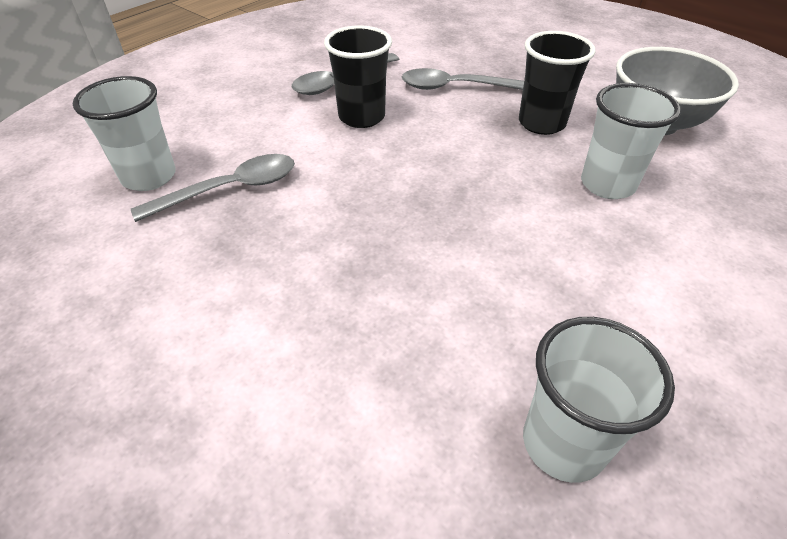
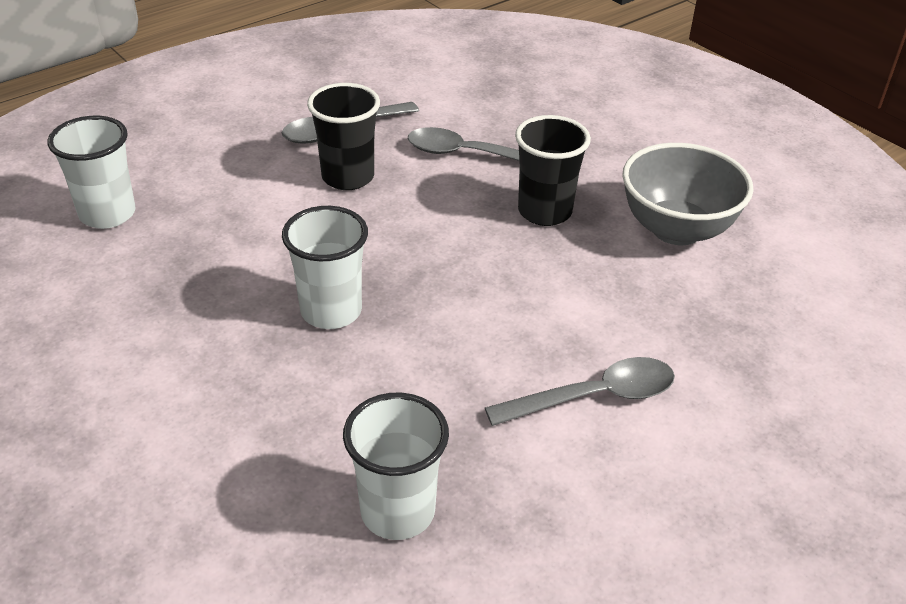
camera: 10 degrees right, 5 degrees down
grey spoon [131,154,295,222] -> grey spoon moved to [485,357,675,426]
white cup [581,83,681,199] -> white cup moved to [282,206,368,329]

